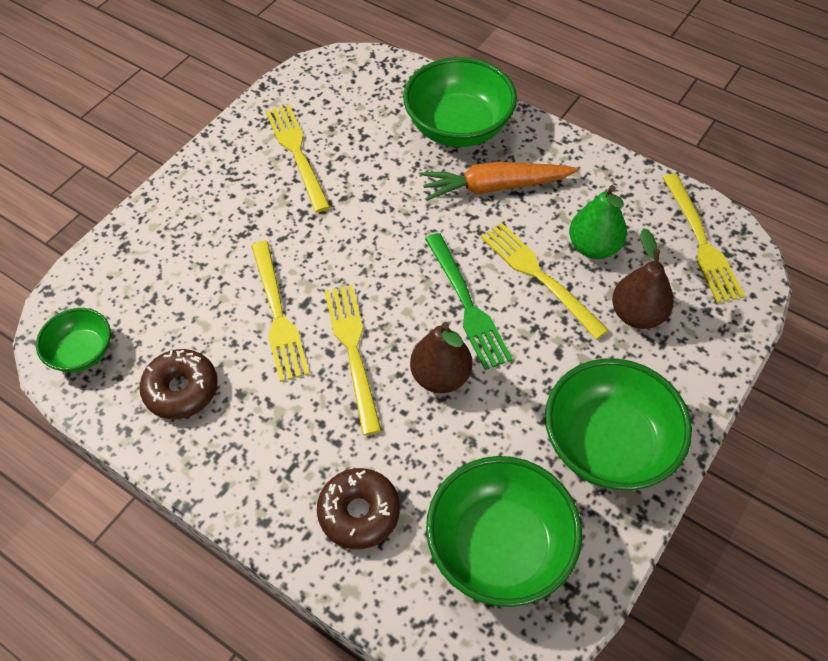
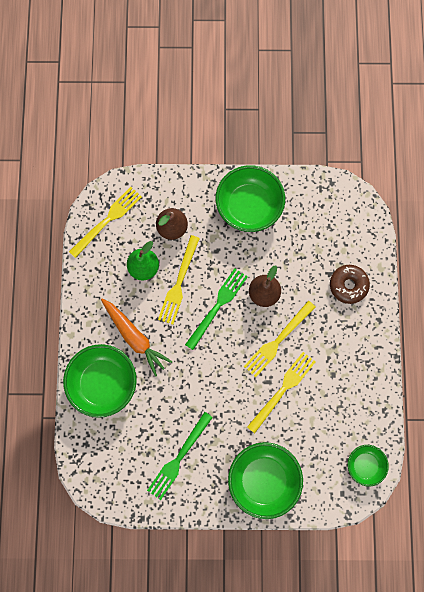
camera: 125 degrees left, 20 degrees up
brown donut [139,349,218,419] -> none
yellow fork [266,105,330,213] -> green fork [147,412,213,500]
green bowl [426,456,582,607] -> green bowl moved to [228,442,303,519]

